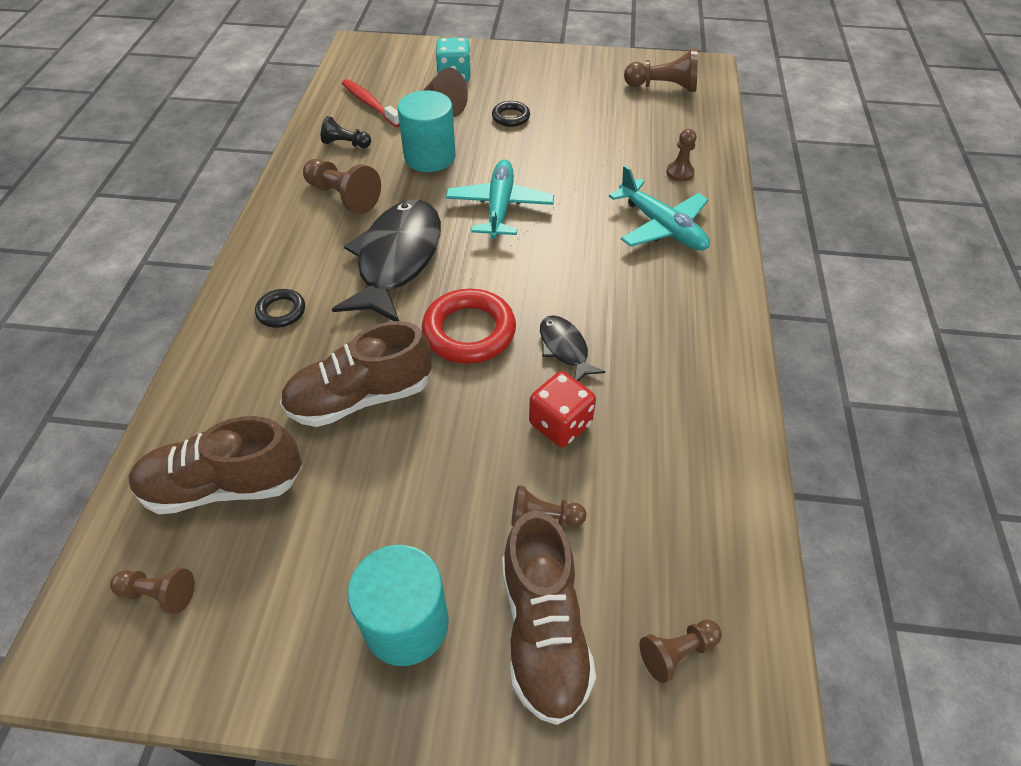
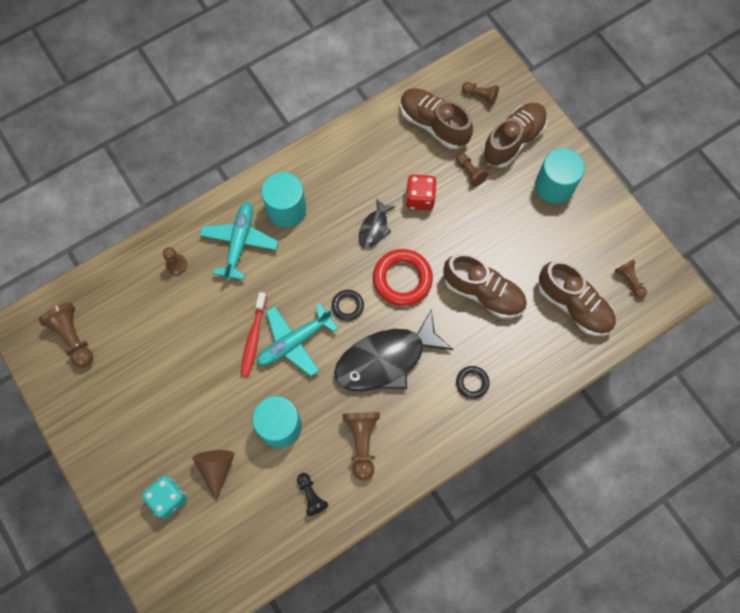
camera: 130 degrees left, 20 degrees up
red toothbrush [342,79,400,127] -> red toothbrush moved to [241,292,267,377]
black ring [492,101,530,127] -> black ring moved to [331,290,364,321]
none -> turquoise cylinder [261,172,306,227]
none -> brown shoe [400,88,473,149]

